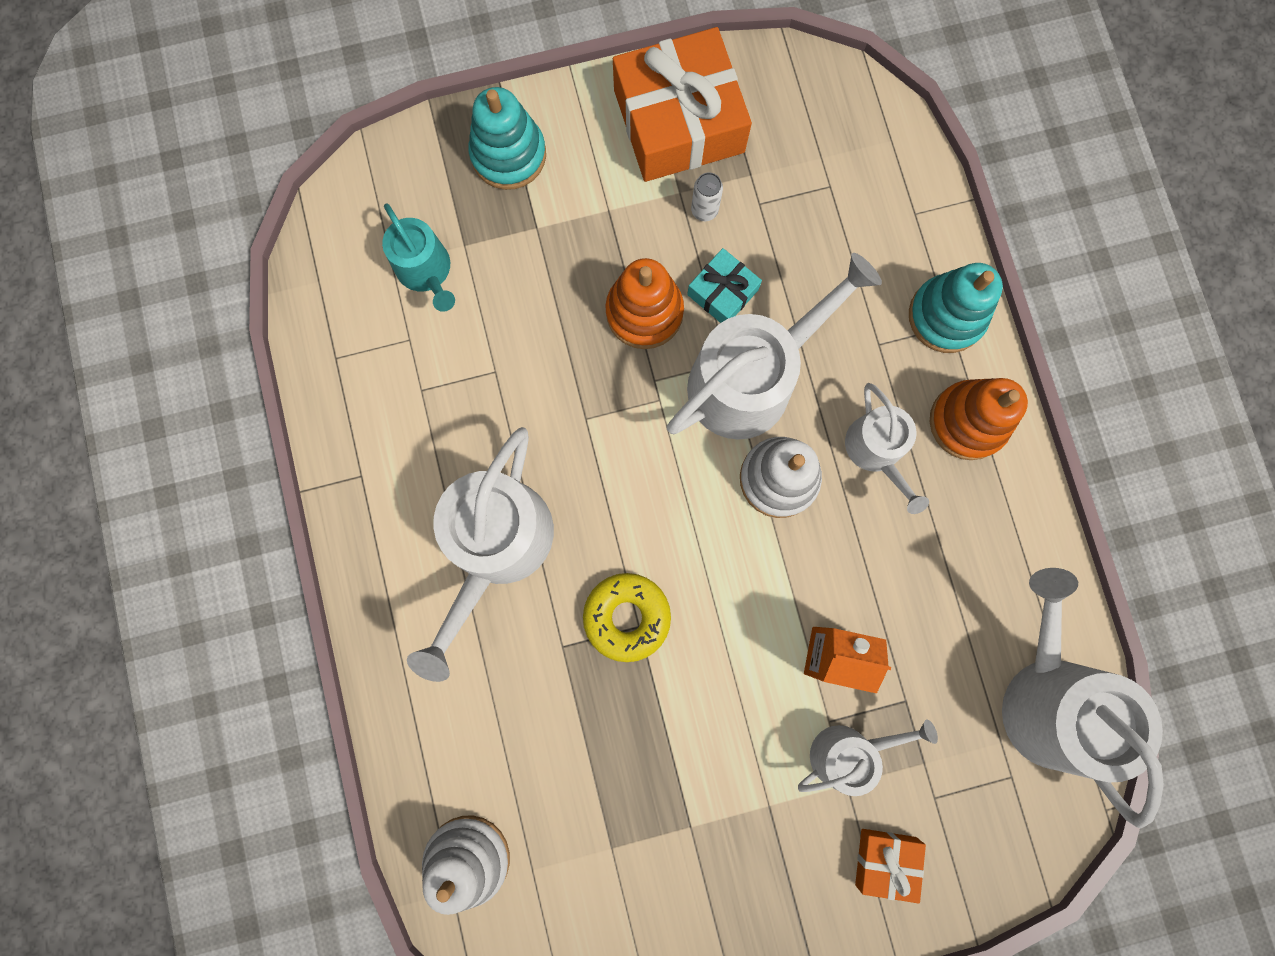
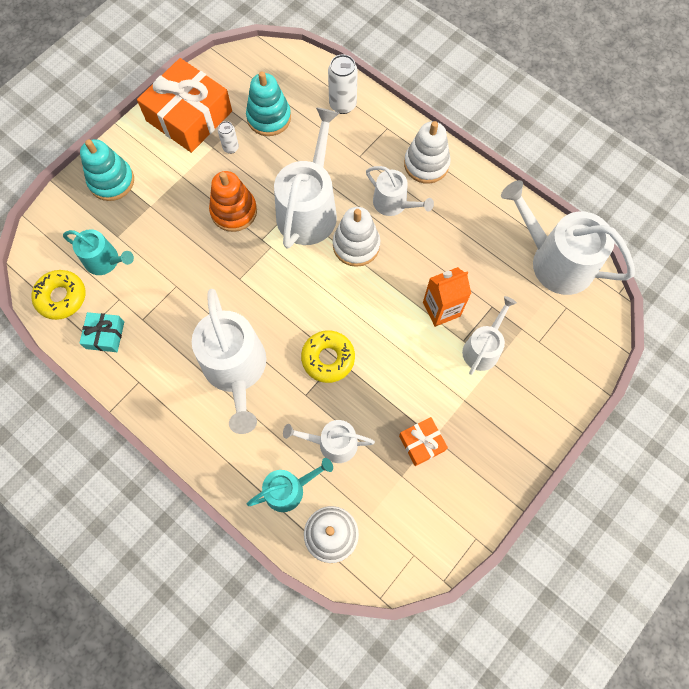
camera: 35 degrees left, 10 degrees down
turquoise gift [687,248,762,323] -> turquoise gift moved to [79,312,124,352]
orange gift [855,829,926,903] -> orange gift moved to [399,417,448,466]
turquoise stacking toy [909,263,1003,353] -> turquoise stacking toy moved to [246,71,291,136]
orange stacking toy [930,378,1028,460] -> white stacking toy [404,121,451,184]
none -> yellow donut [31,270,85,320]
none -> turquoise watering can [247,458,333,512]
none -> white watering can [283,420,375,463]
none -> white can [328,54,358,114]

